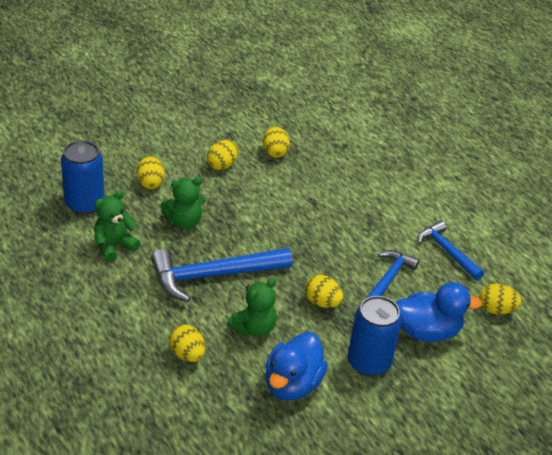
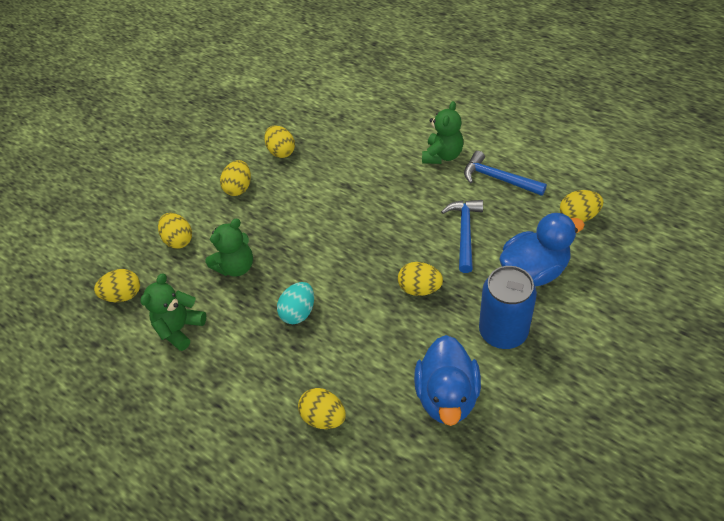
camera: 15 degrees left, 10 degrees up
blue can [61,140,104,215] -> yellow egg [94,269,140,302]
blue hammer [151,248,292,302] -> turquoise egg [277,282,314,324]
green teddy bear [227,278,277,337] -> green teddy bear moved to [422,101,464,164]

